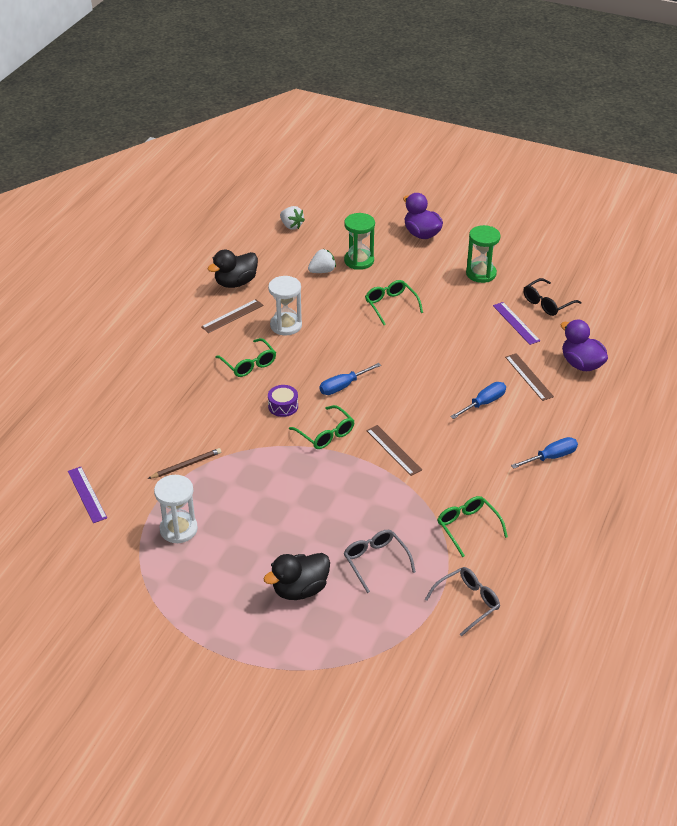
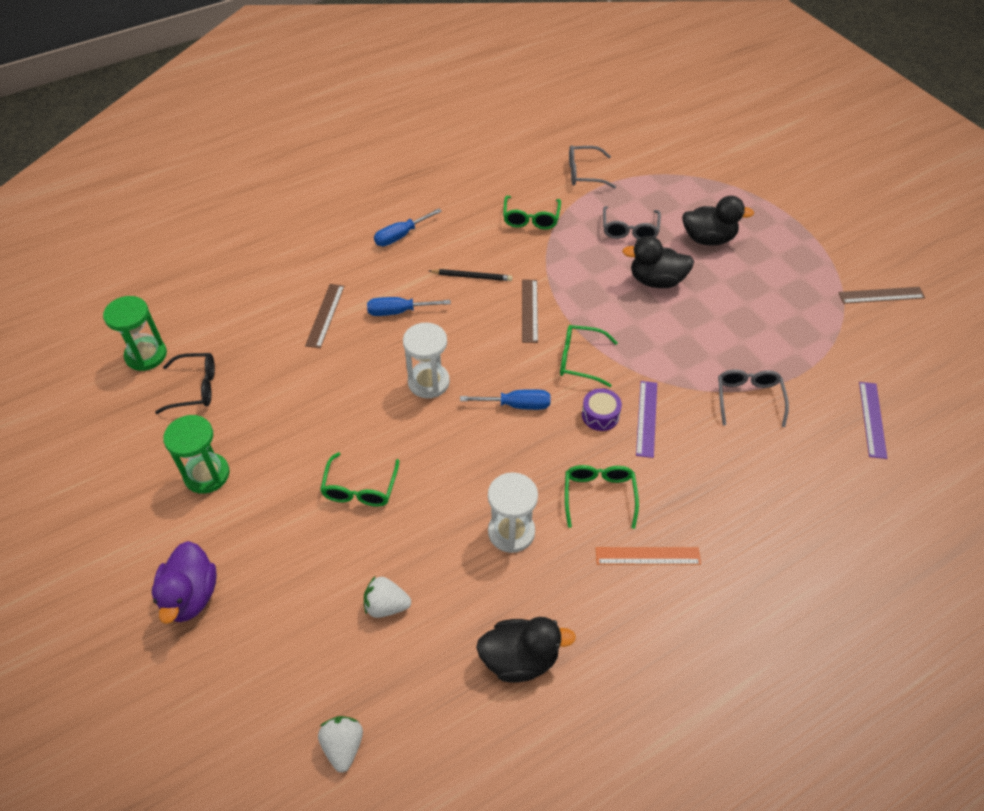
camera: 145 degrees left, 10 degrees up
brown pencil [148,448,221,479] -> grey glasses [718,369,789,427]
white hourglass [154,475,198,543] -> white hourglass moved to [403,322,450,398]
brown ruler [201,299,263,333] -> brown ruler moved to [838,287,925,304]
green glasses [289,405,355,449] -> green glasses turned 75 degrees counterclockwise [560,325,618,387]
green hourglass [344,213,375,270] -> green hourglass moved to [103,296,167,371]
purple ruler [493,302,540,345] -> purple ruler moved to [636,381,657,458]
blue screwdriver [511,437,578,469] -> blue screwdriver turned 45 degrees counterclockwise [374,208,442,246]
purple duck [560,320,608,371] -> none
none -> black pencil [429,269,512,281]
none -> orange ruler [596,547,701,565]
none -> black duck [622,236,694,288]

